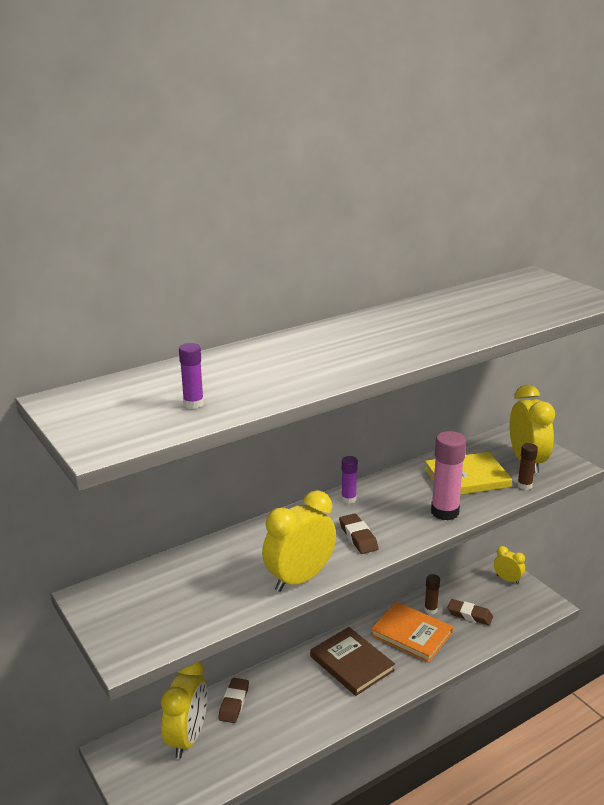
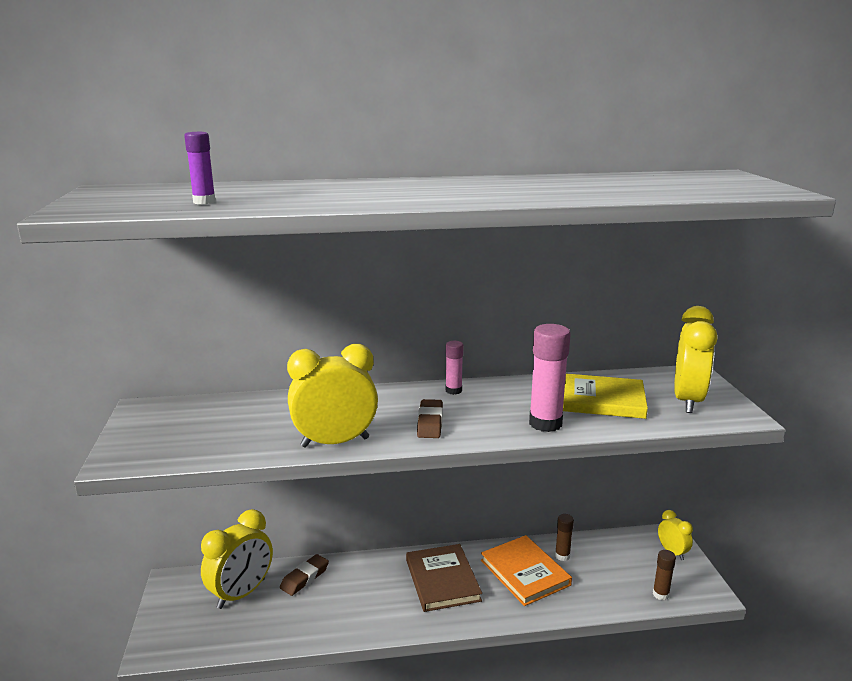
camera: 25 degrees right, 5 degrees down
purple glue stick [341,456,358,504] -> pink glue stick [445,341,463,395]
brown eraser [447,599,493,626] -> none
brown glue stick [517,443,538,490] -> brown glue stick moved to [653,550,676,600]

